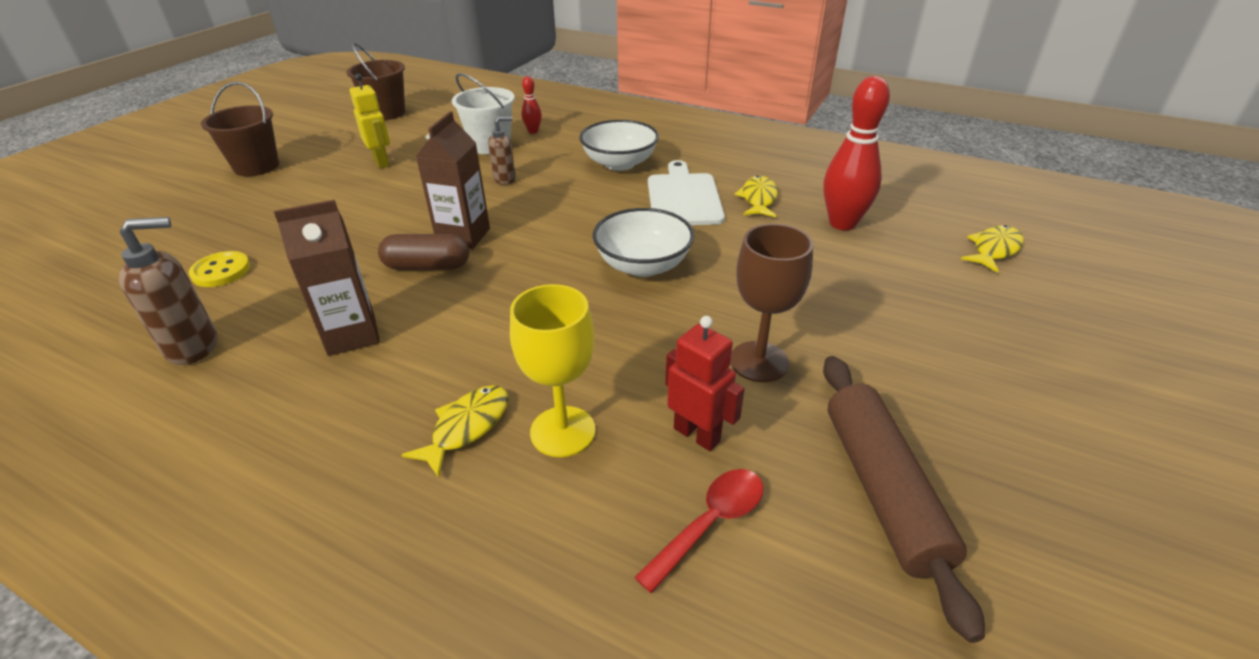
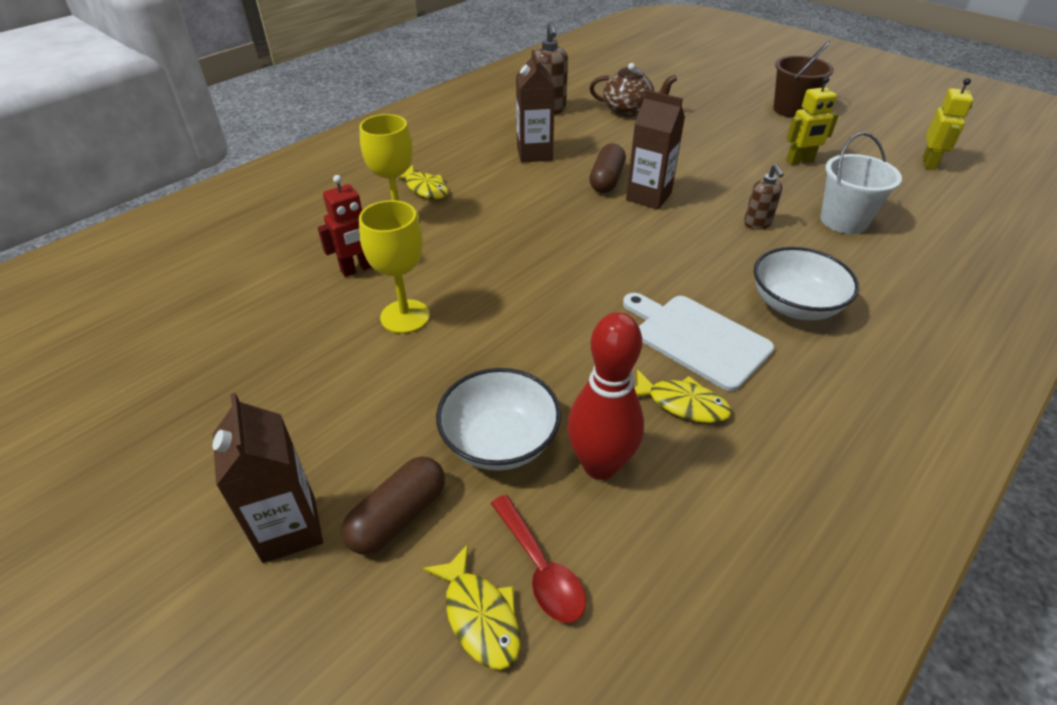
camera: 105 degrees right, 5 degrees up
yellow button [189,251,250,287] -> brown teapot [590,63,677,117]
brown bucket [346,42,405,120] -> yellow robot [923,78,973,170]
red bowling pin [522,76,542,134] -> none
white bowl [593,208,694,277] -> white bowl moved to [436,368,561,471]
red spoon [634,469,763,593] -> red spoon moved to [491,495,586,623]
white cutting board [648,160,725,225] -> white cutting board turned 150 degrees counterclockwise [623,293,774,391]
brown goblet [730,224,813,382] -> yellow goblet [359,200,430,334]
brown rolling pin [823,356,985,643] -> none
none -> brown carton [213,393,323,563]
none -> brown capsule [341,456,445,555]

